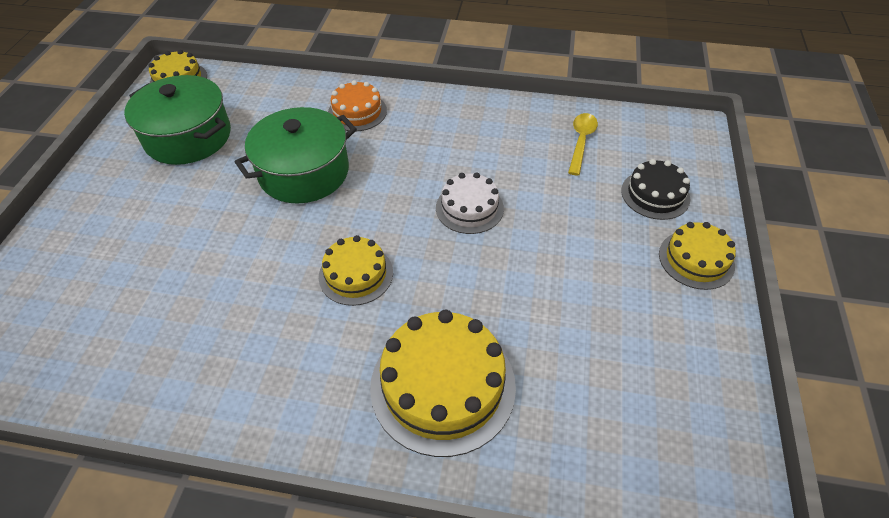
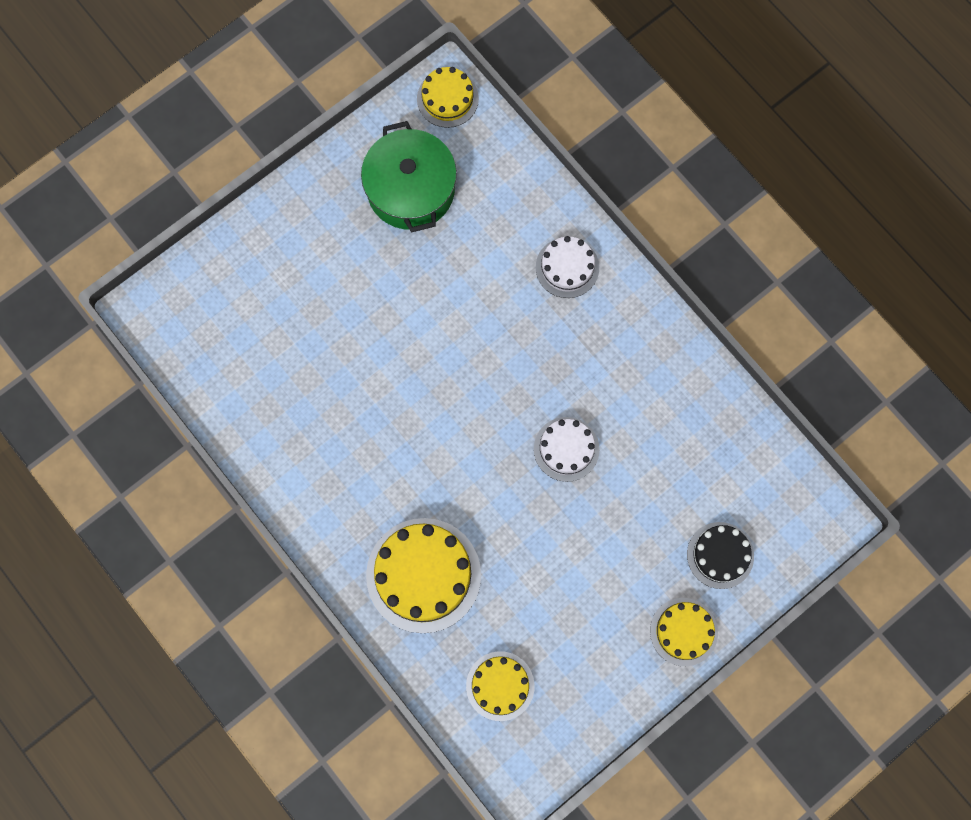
camera: 40 degrees right, 25 degrees up
green pot [235,107,357,203] -> none
yellow cake [319,235,393,306] -> yellow cake moved to [466,651,535,721]
orange cake [328,80,387,131] -> white cake [536,236,599,298]
yellow spoon [568,113,598,176] -> none

